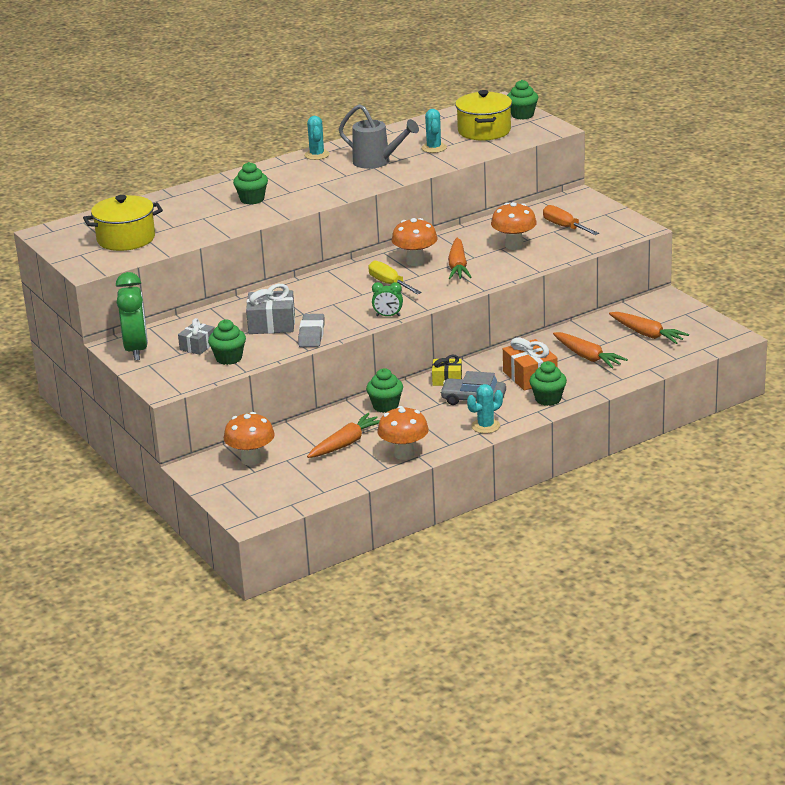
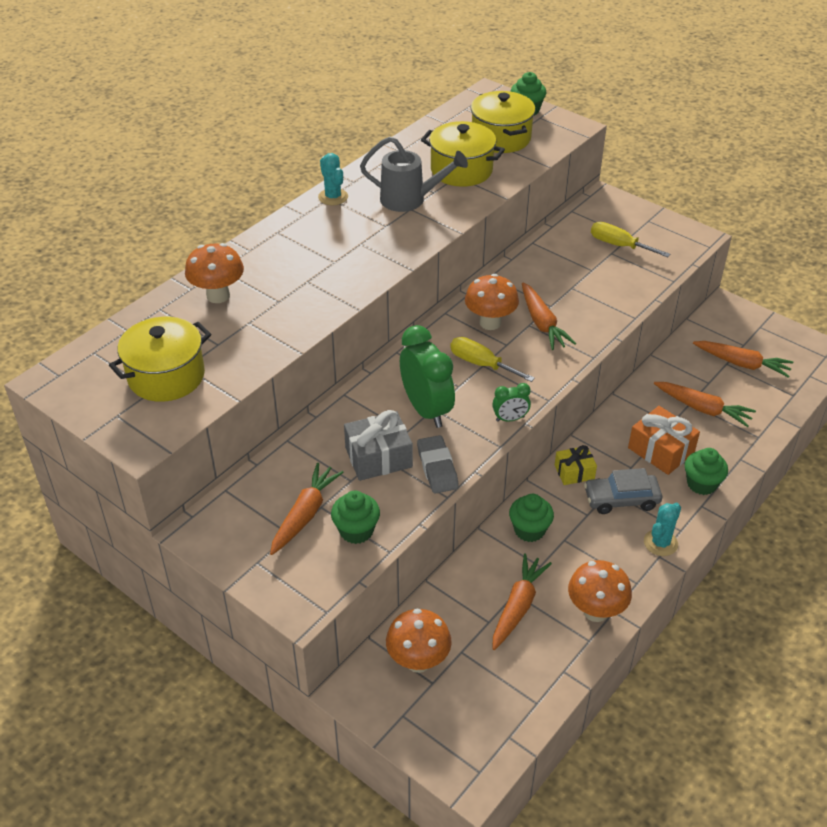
camera: 20 degrees left, 15 degrees up
green clock [116,272,148,361] -> green clock moved to [400,325,455,428]
grey gift [178,318,215,355] -> orange carrot [270,463,344,555]
green cupcake [233,162,268,205] -> none
turquoise cactus [421,109,447,153] -> yellow pot [421,121,505,187]
orange mushroom [491,202,537,250] -> orange mushroom moved to [185,243,244,303]
orange screwdriver [543,205,599,235] -> yellow screwdriver [591,222,670,257]

